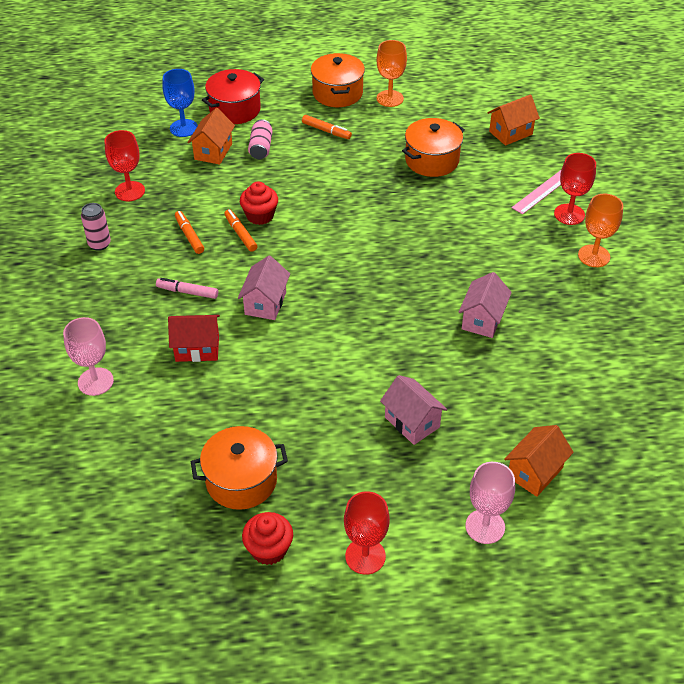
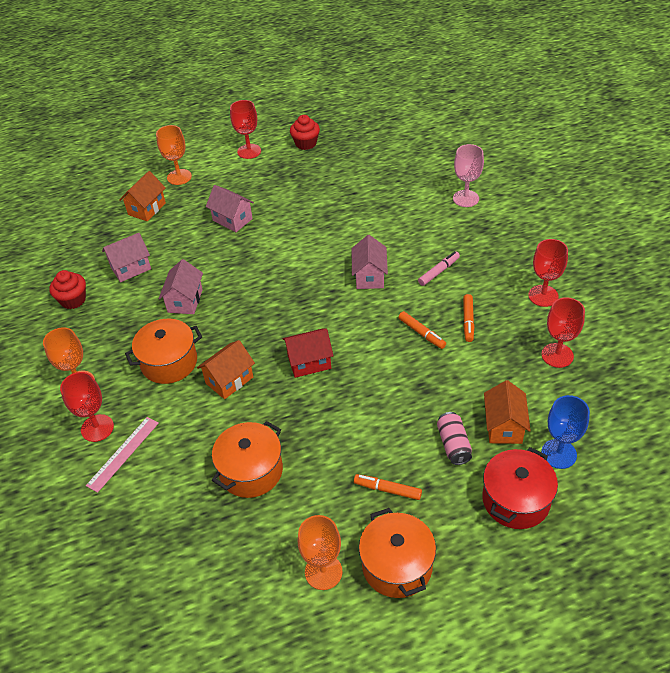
camera: 170 degrees right, 0 degrees up
pink can [81,203,111,251] -> red goblet [528,239,568,307]
pink marker [156,278,218,299] -> pink marker turned 45 degrees counterclockwise [418,251,460,286]
red house [168,315,220,362] -> red house moved to [282,328,333,378]
orange marker [175,211,204,254] -> orange marker turned 45 degrees clockwise [463,294,474,342]
orange pot [191,426,288,510] -> orange pot moved to [125,319,202,384]
red cupcake [240,181,278,225] -> red cupcake moved to [49,270,86,309]
pink goblet [465,462,515,544] -> orange goblet [156,125,192,185]
orange house [487,94,540,146] -> orange house moved to [197,340,255,399]
none -> pink house [102,233,151,282]

